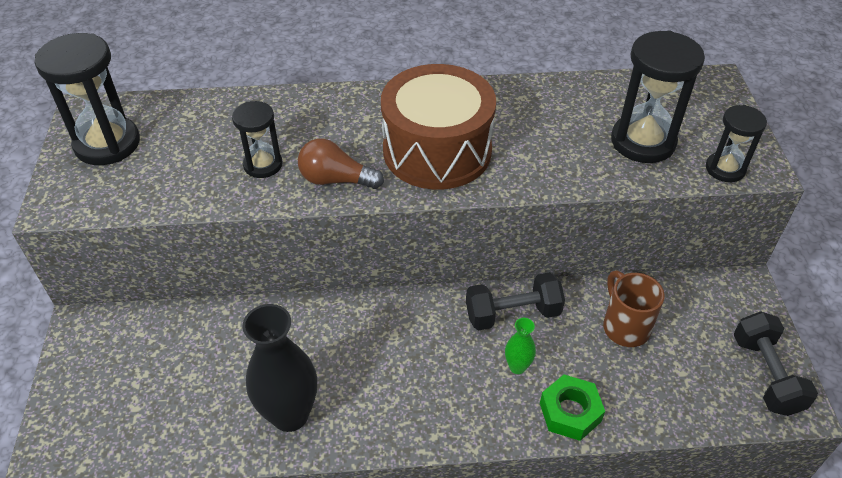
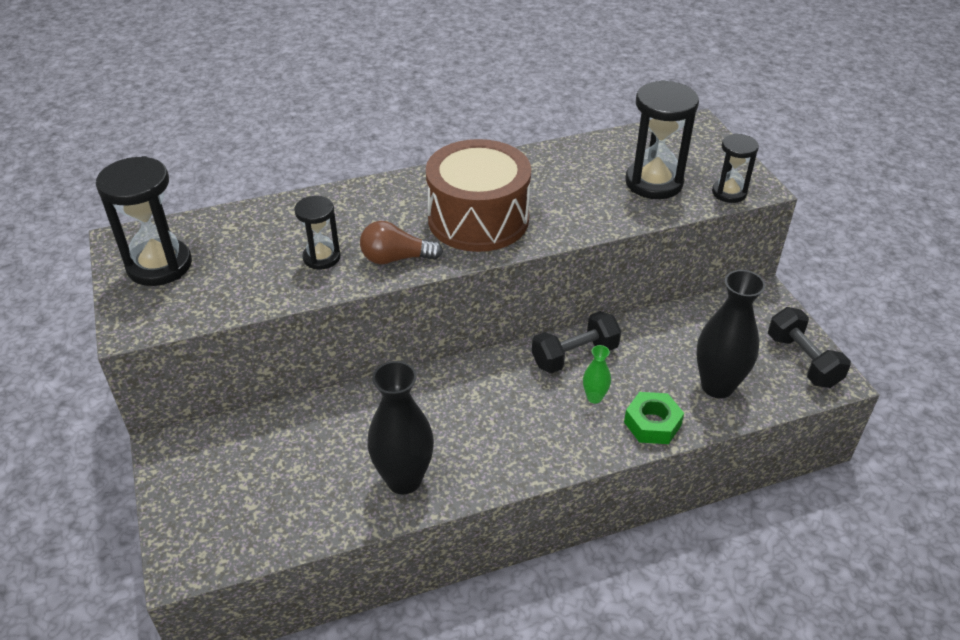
camera: 15 degrees left, 5 degrees down
brown mug [603,270,665,347] -> none
none -> black vase [696,270,765,398]

